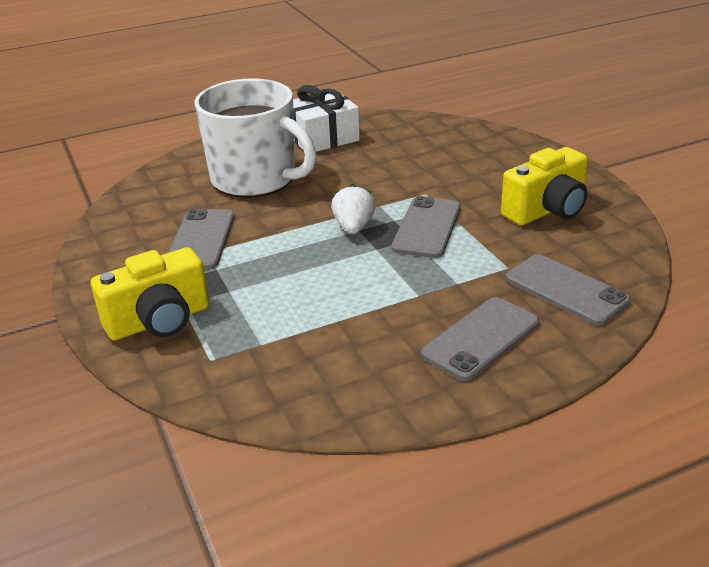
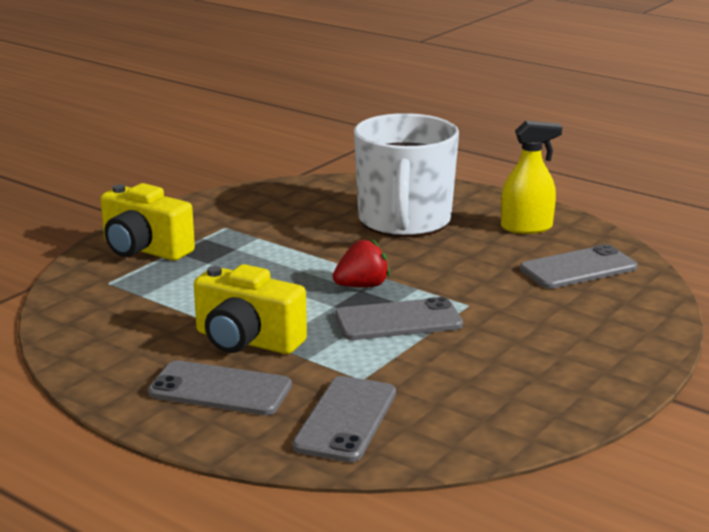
camera: 60 degrees right, 10 degrees down
grey phone [168,209,235,269] -> grey phone moved to [520,244,637,289]
white gift [293,85,360,152] -> yellow spray bottle [501,121,562,234]
white strawberry [331,183,375,234] -> red strawberry [333,239,390,287]
yellow camera [501,147,588,225] -> yellow camera moved to [194,264,307,354]

